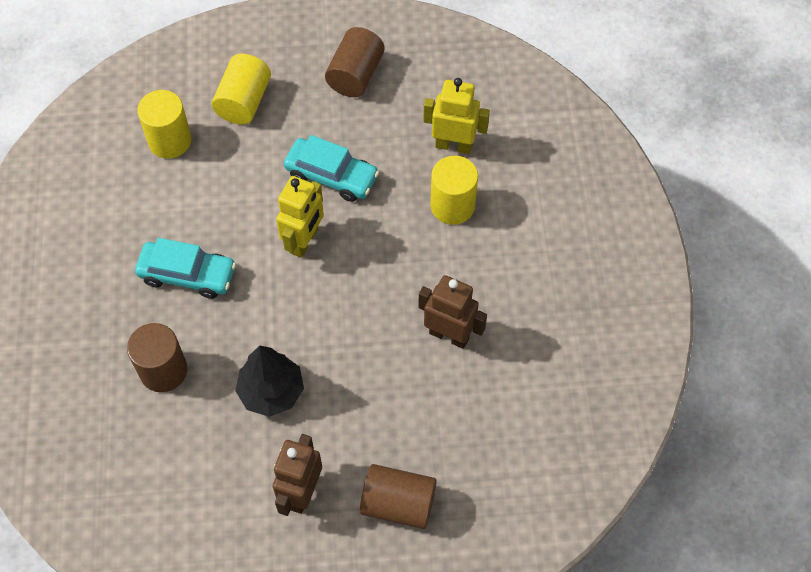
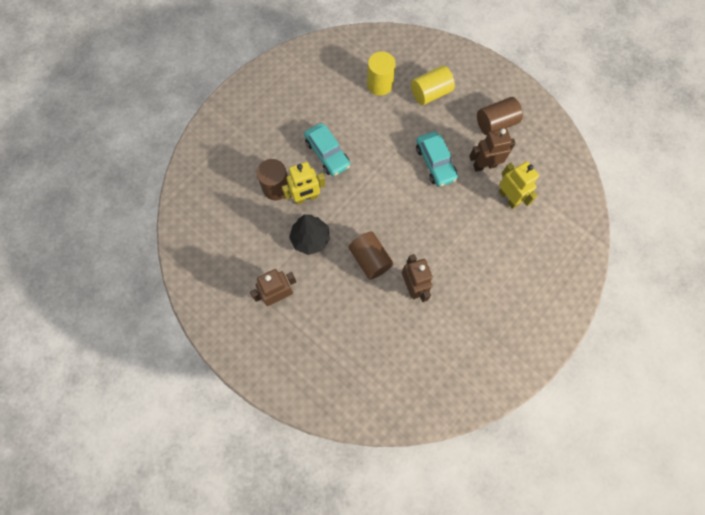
camera: 45 degrees right, 10 degrees up
yellow robot [276,176,324,258] -> yellow robot moved to [282,162,326,205]
brown cylinder [360,464,437,529] -> brown cylinder moved to [349,231,394,280]
yellow cylinder [430,156,478,225] -> none
none -> brown robot [469,128,516,172]

